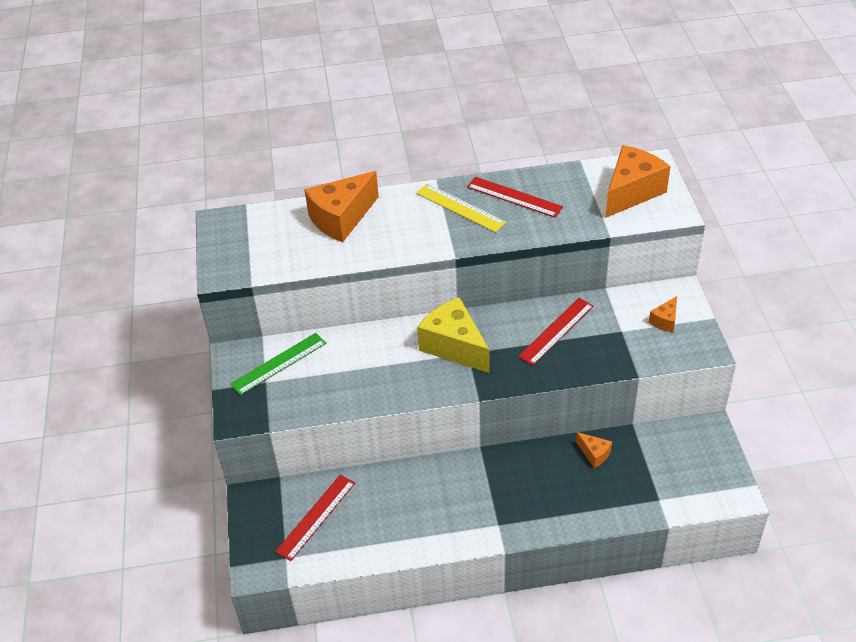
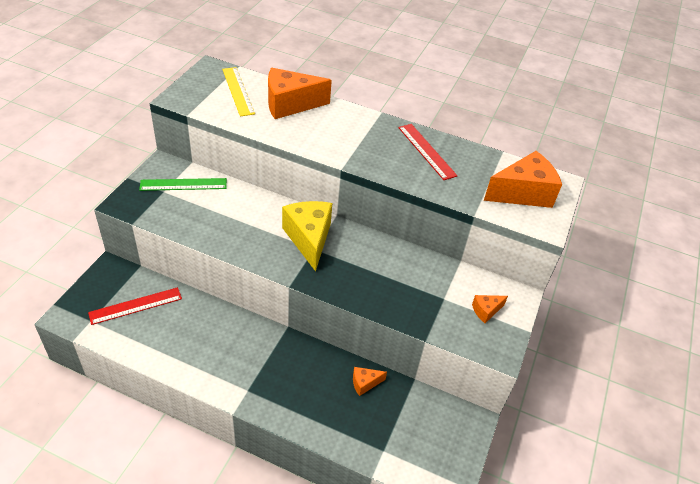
camera: 25 degrees right, 0 degrees up
yellow ruler [416,184,506,232] -> yellow ruler moved to [222,67,255,116]
red ruler [518,298,594,365] -> none
orange cheese [576,432,612,468] -> orange cheese turned 90 degrees clockwise [353,367,387,396]

